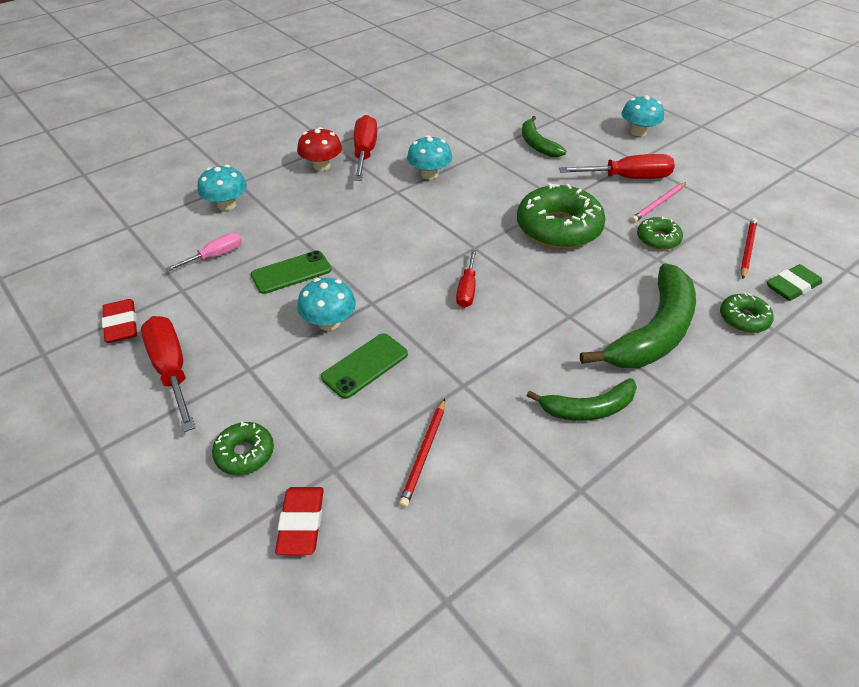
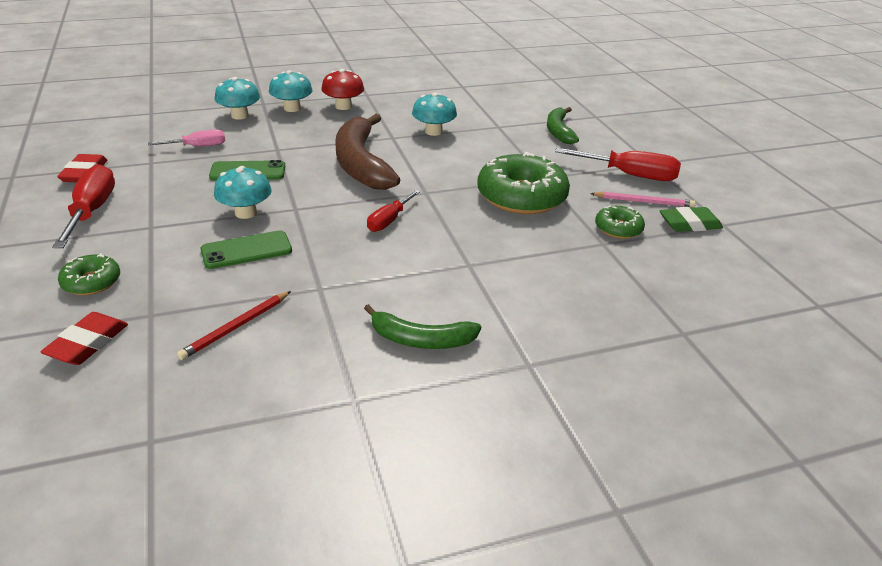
camera: 20 degrees right, 10 degrees down
red screwdriver [354,115,377,181] -> none
green banana [580,263,696,368] -> none
turquoise mushroom [621,95,664,136] -> turquoise mushroom moved to [269,70,313,112]
pink pencil [631,182,686,223] -> pink pencil turned 150 degrees counterclockwise [590,192,696,208]
green donut [720,293,774,333] -> none
red pencil [741,218,757,279] -> none
green eraser [767,264,822,301] -> green eraser moved to [660,207,723,232]
none -> brown banana [335,114,400,190]

